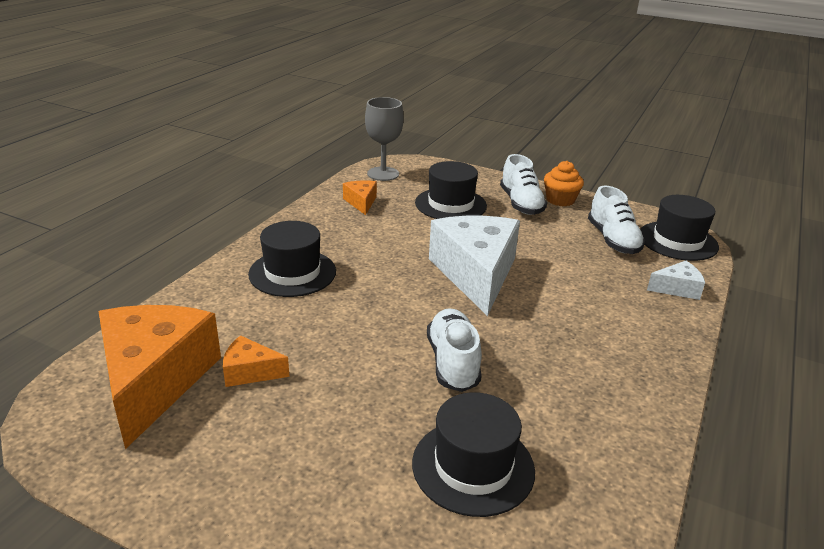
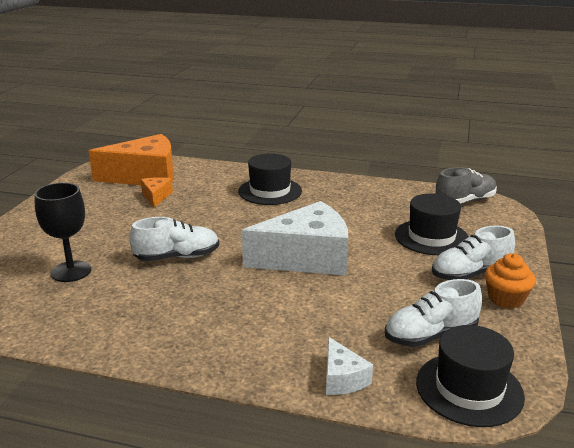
camera: 80 degrees right, 5 degrees down
orange cheese [343,180,377,215] -> none
grey goblet [365,97,404,181] -> grey shoe [435,167,497,204]
black hat [412,392,535,517] -> black goblet [34,183,91,282]

